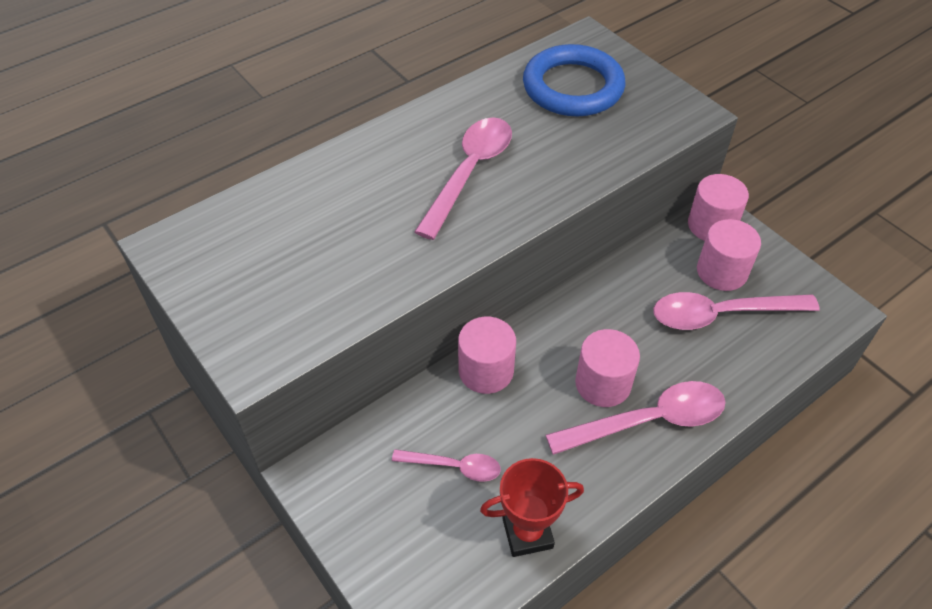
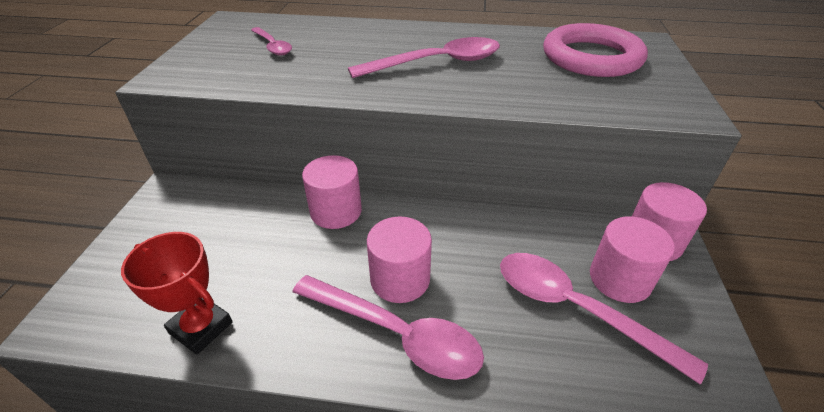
camera: 45 degrees right, 10 degrees down
pink spoon [392,449,501,482] -> pink spoon moved to [251,27,292,55]
blue ring [523,44,626,116] -> pink ring [543,23,648,77]

